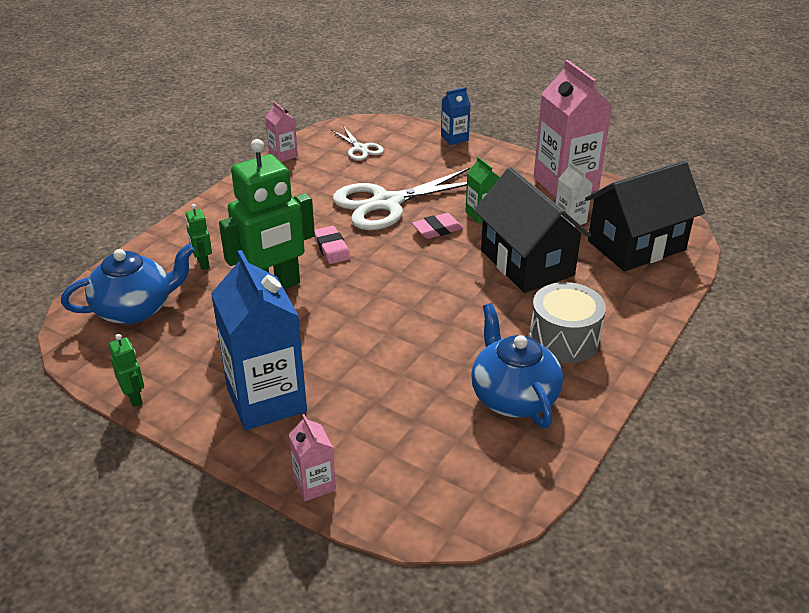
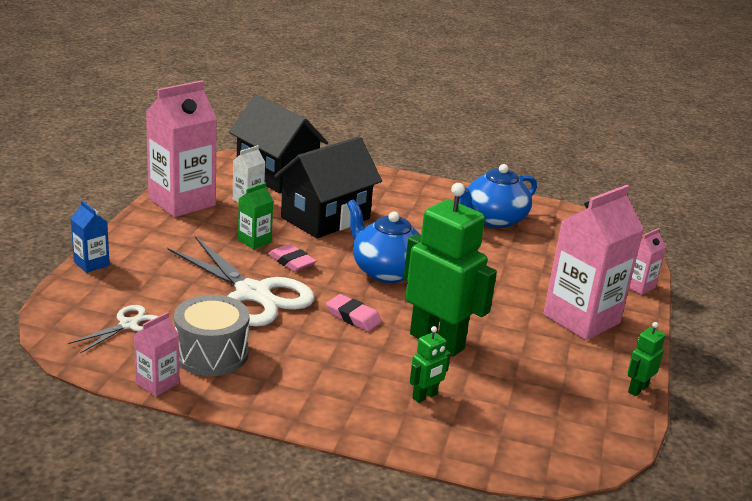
camera: 110 degrees left, 10 degrees down
blue teapot [61,244,194,324] -> blue teapot moved to [347,200,421,283]
blue carton [211,250,307,430] -> pink carton [543,185,644,340]
pink eraser [314,226,350,264] -> pink eraser turned 75 degrees clockwise [326,294,382,331]
grey drum [529,282,606,363] -> grey drum moved to [174,295,250,376]

